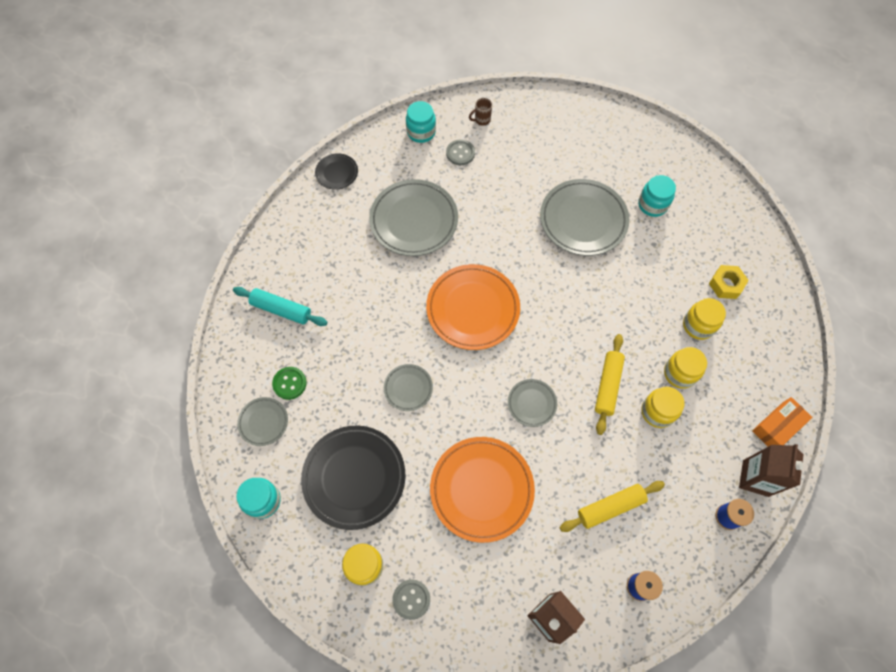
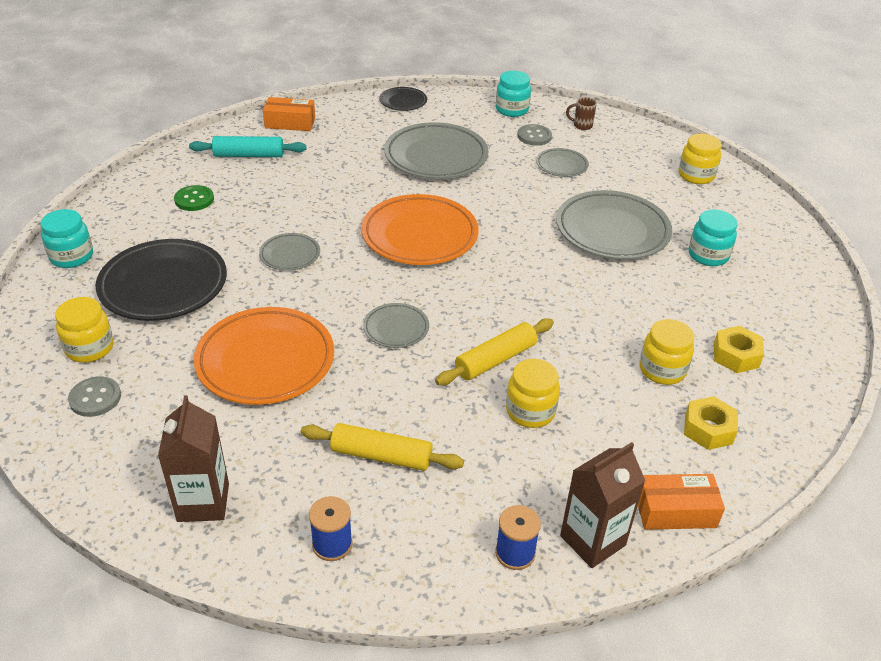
camera: 35 degrees right, 25 degrees down
turquoise rolling pin [233,287,327,326] -> turquoise rolling pin turned 60 degrees counterclockwise [189,136,306,157]
grey plate [237,397,288,446] -> grey plate moved to [536,148,589,177]
yellow jar [664,347,707,389] -> yellow jar moved to [679,134,722,184]
none -> orange box [263,97,315,131]
none -> yellow nut [684,396,738,450]

